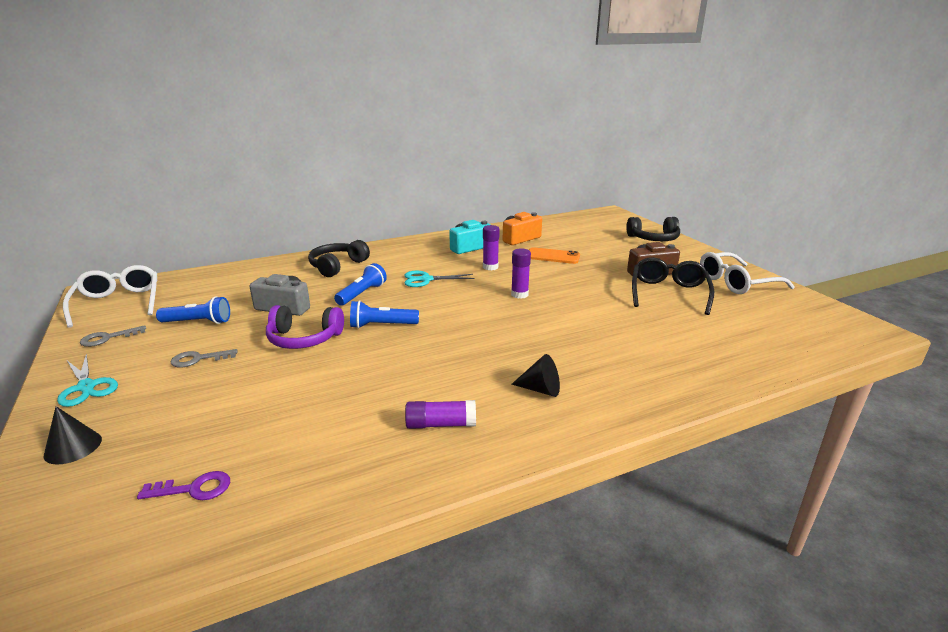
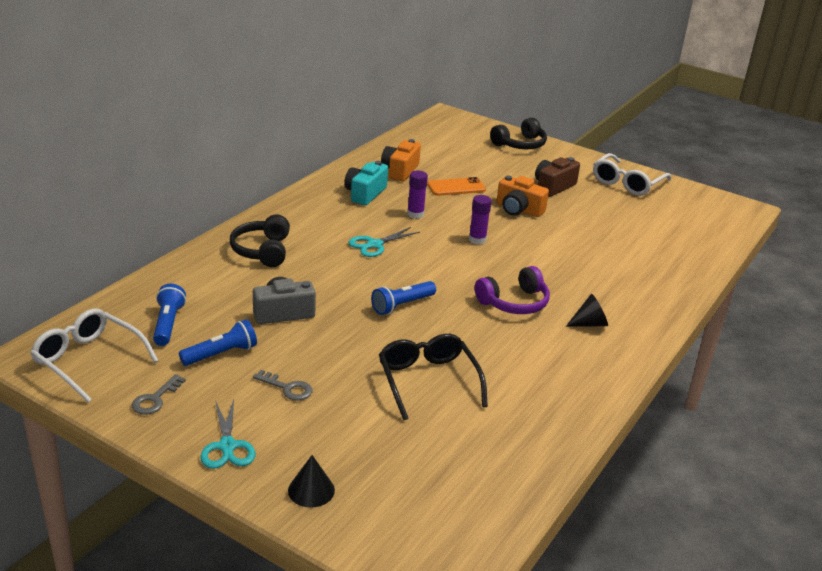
camera: 35 degrees left, 5 degrees up
turquoise scissors [57,354,118,407] -> turquoise scissors turned 60 degrees clockwise [200,399,255,469]
purple key [137,471,230,500] -> none
grey key [171,349,238,367] -> grey key turned 105 degrees counterclockwise [253,370,312,401]
purple headphones [266,305,344,349] -> purple headphones moved to [475,266,550,314]
blue flashlight [334,263,387,306] -> blue flashlight moved to [153,284,186,346]
purple glue stick [405,400,476,429] -> none
black glasses [632,257,714,315] -> black glasses moved to [379,334,488,420]
none -> orange camera [497,175,549,217]

